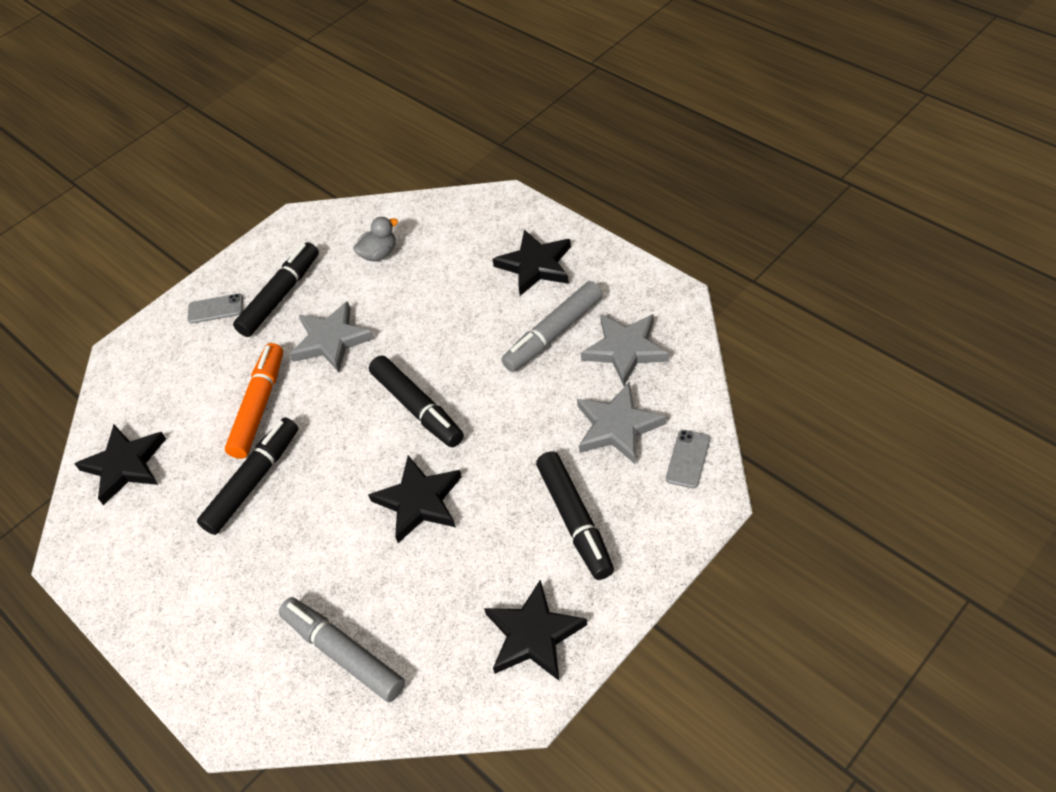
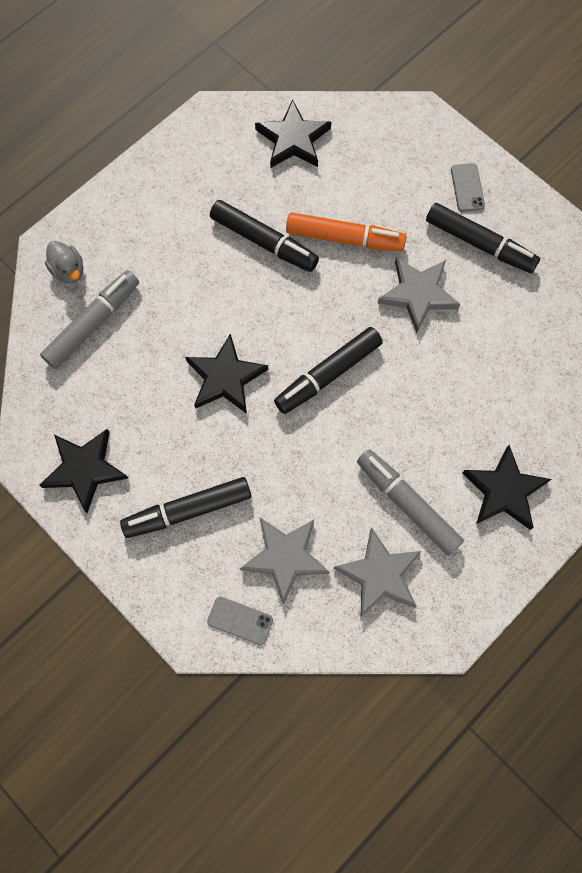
camera: 85 degrees right, 20 degrees up
grey duck [353,217,398,261] -> grey duck moved to [45,241,83,283]

